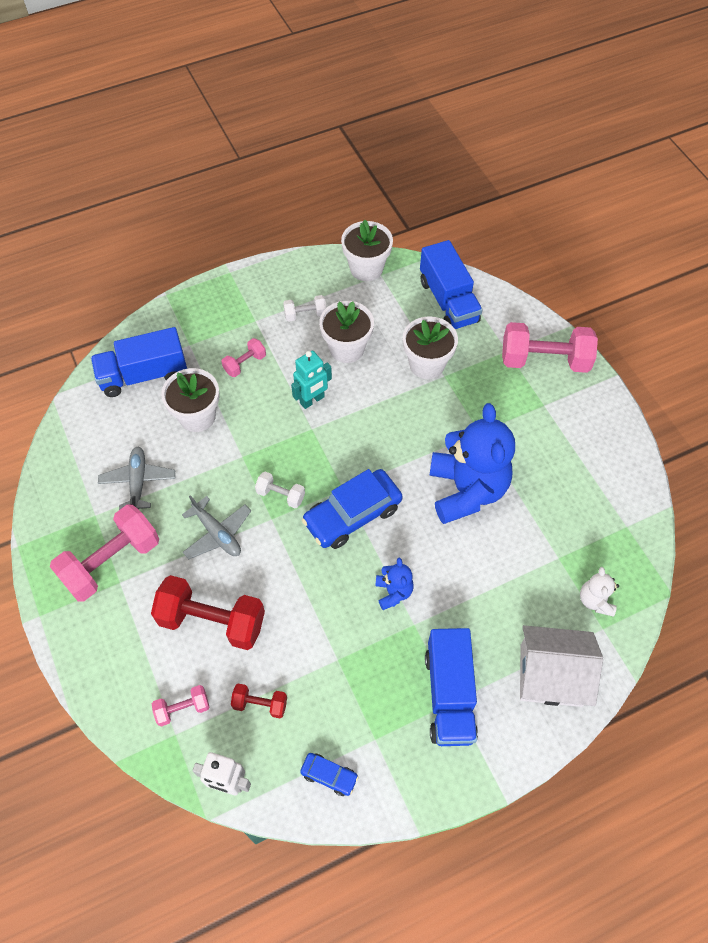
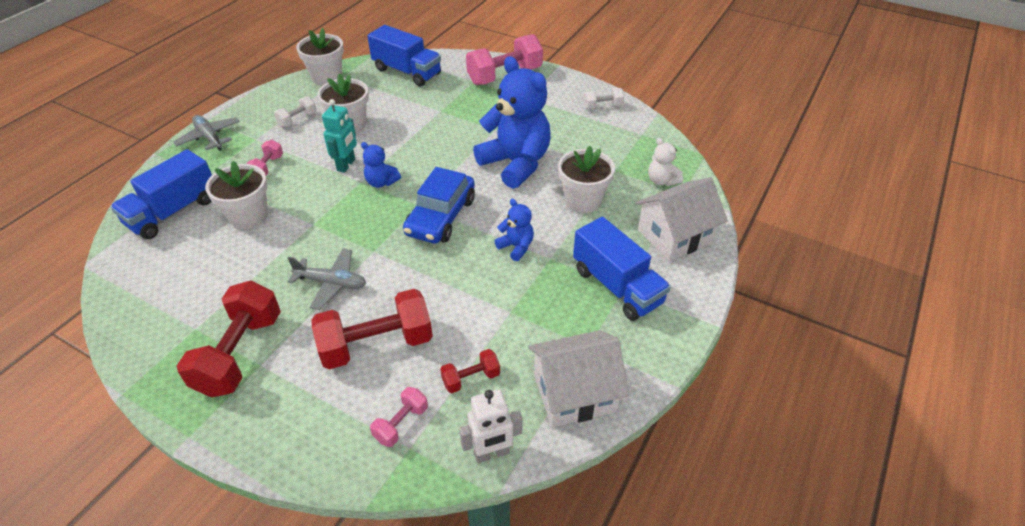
camera: 35 degrees left, 15 degrees down
pink dumbbell [50,504,159,601] -> red dumbbell [177,280,281,397]
grey plane [98,447,175,510] -> grey plane moved to [173,115,240,151]
white dumbbell [255,472,305,509] -> white dumbbell moved to [584,88,624,109]
blue car [300,753,359,796] -> white house [528,330,629,427]
white flower pot [403,316,458,379] -> white flower pot moved to [558,146,615,213]
none -> blue teddy bear [361,142,401,188]

